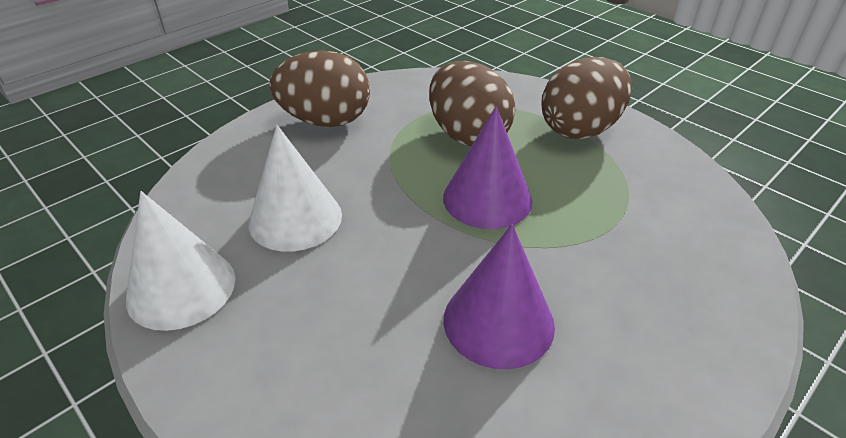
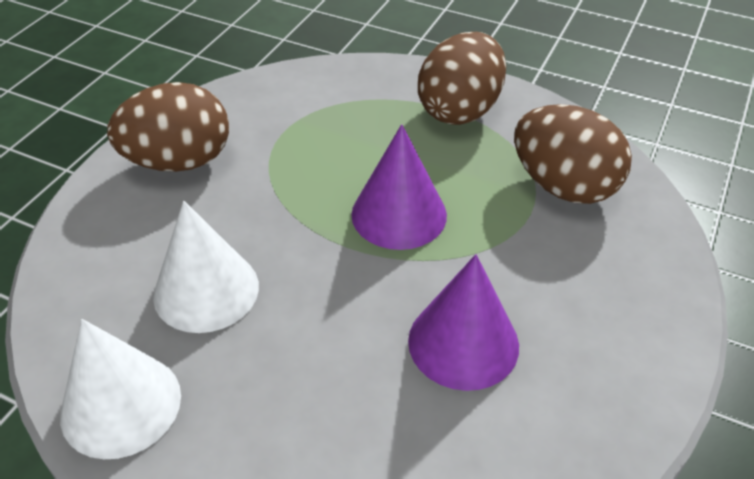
camera: 20 degrees left, 5 degrees up
brown egg [429,61,515,146] -> brown egg moved to [514,104,632,204]

